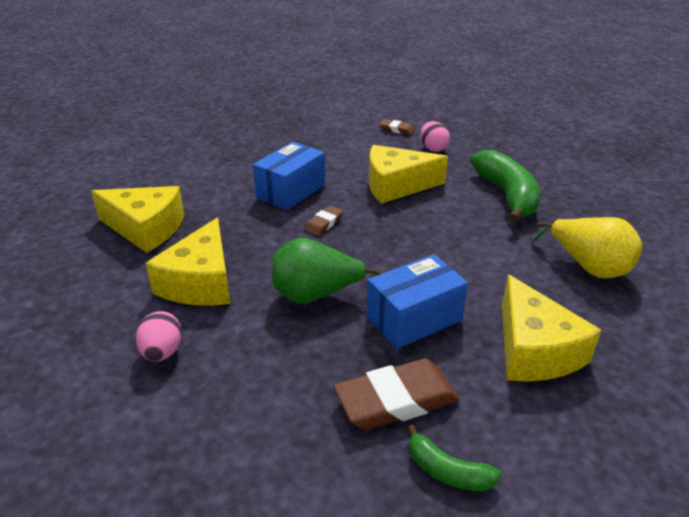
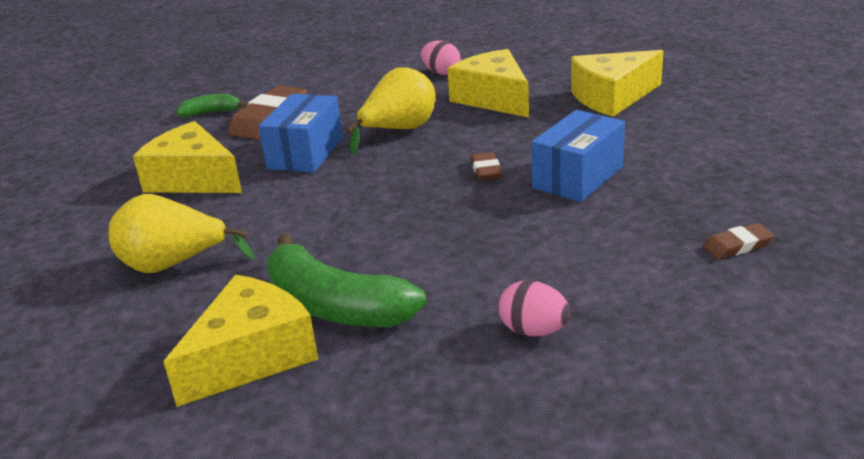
camera: 140 degrees right, 5 degrees down
blue box [253,142,325,210] -> blue box turned 45 degrees clockwise [531,110,625,202]
green pear [272,238,384,304] -> yellow pear [347,67,436,155]
yellow cheese [369,145,448,204] -> yellow cheese moved to [163,275,318,407]
brown eraser [380,119,415,135] -> brown eraser moved to [703,223,774,259]

